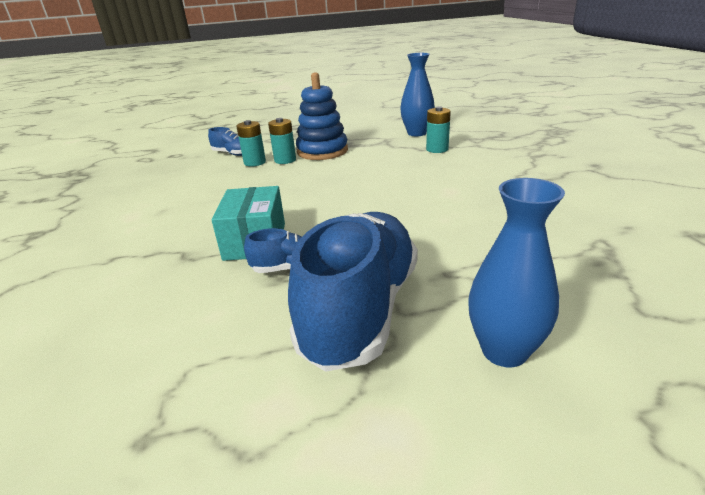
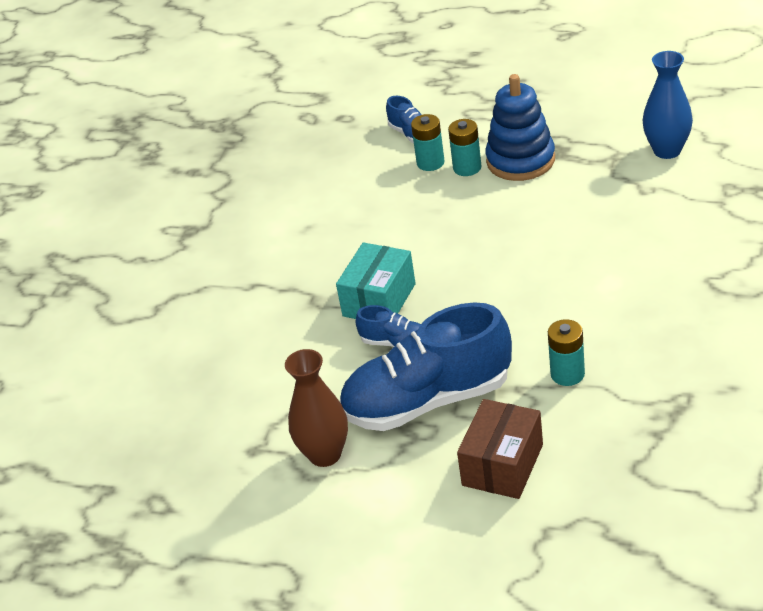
camera: 30 degrees right, 10 degrees up
blue shoe [288,212,418,372] -> blue shoe turned 150 degrees counterclockwise [340,302,512,431]
turquoise battery [426,106,451,153] -> turquoise battery moved to [548,319,585,386]
blue vase [468,178,565,367] -> brown box [457,399,543,499]
none -> brown vase [285,349,348,467]

